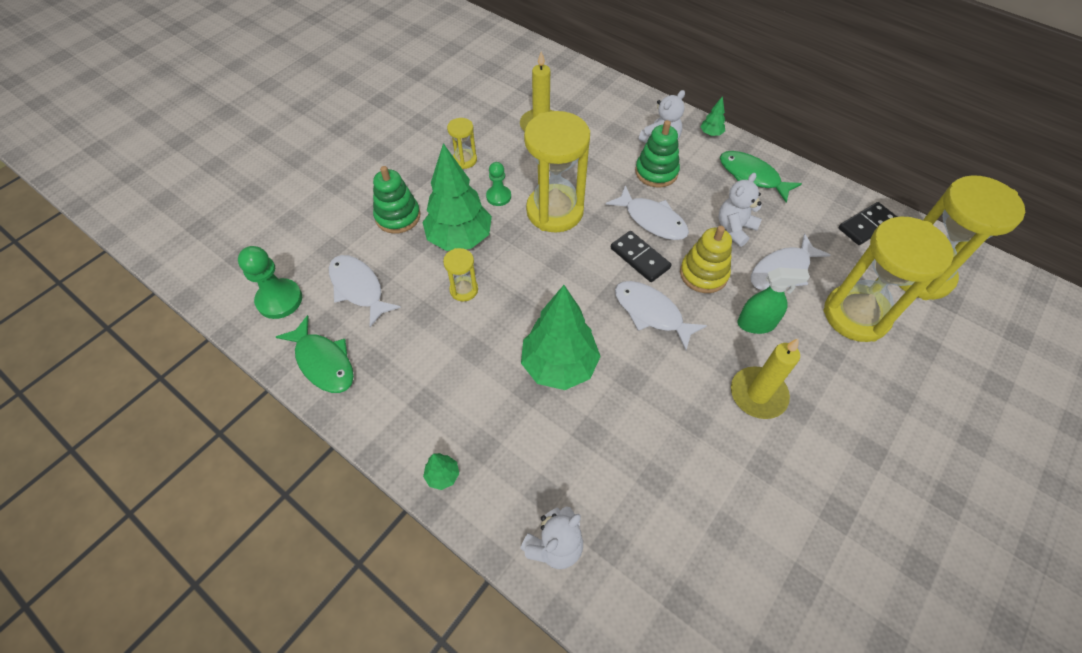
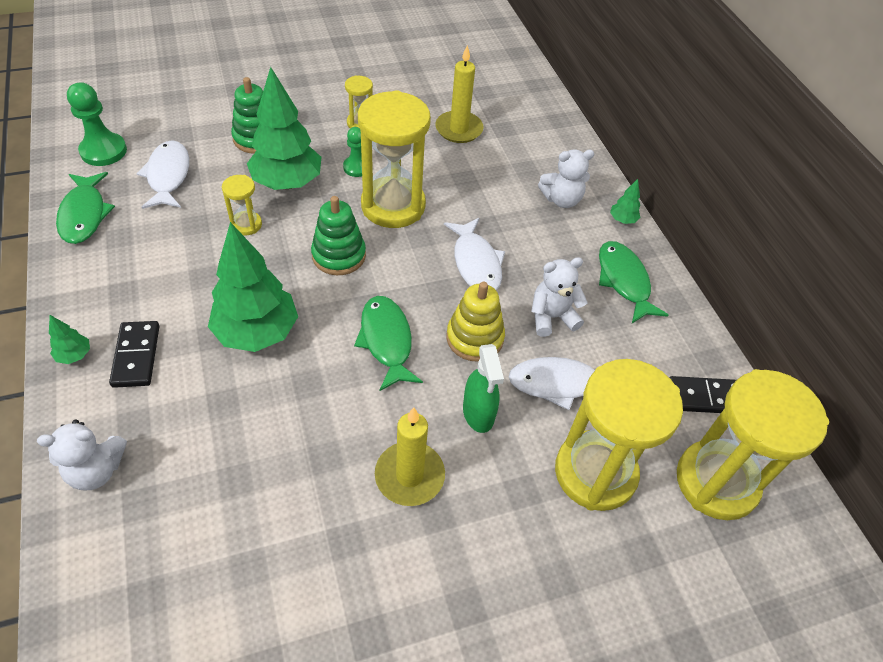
camera: 30 degrees right, 5 degrees down
black domino [611,231,671,282] -> black domino moved to [109,321,159,388]
white fish [615,281,707,350] -> green fish [354,296,423,391]
green stacking toy [635,120,680,188] -> green stacking toy moved to [311,196,366,275]
green spray bottle [737,268,810,334] -> green spray bottle turned 45 degrees clockwise [463,344,504,433]

